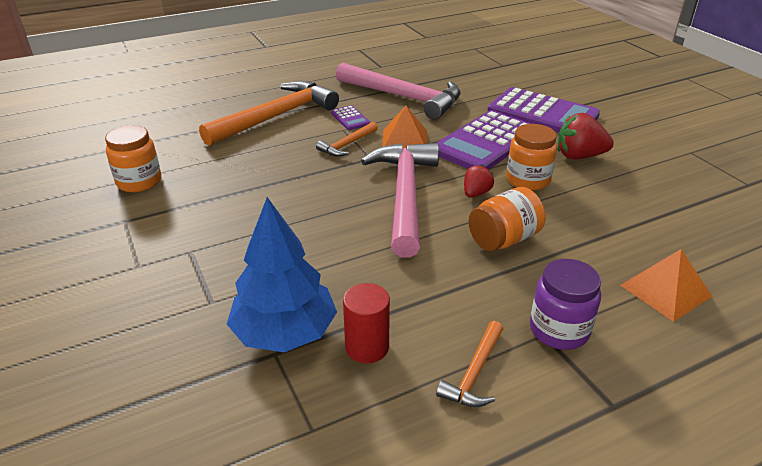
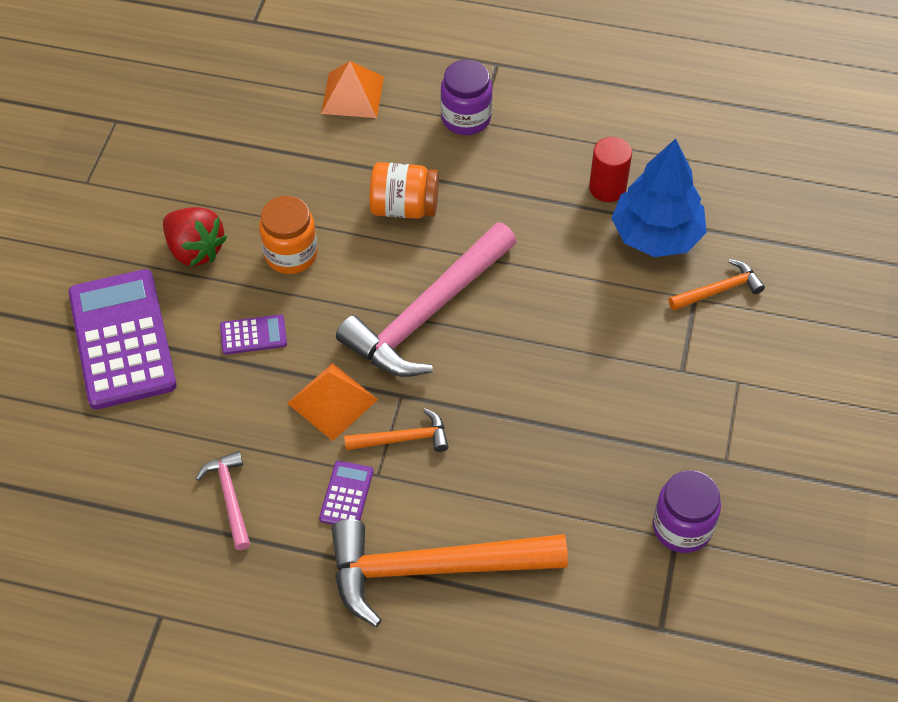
camera: 140 degrees left, 20 degrees up
orange jar [105,125,161,192] -> purple jar [653,470,721,553]
pink hammer [336,62,461,120] -> pink hammer [196,451,250,550], size x0.46
orange hammer [436,321,503,407] -> orange hammer moved to [669,259,765,311]
purple calculator [437,110,531,170] -> purple calculator [220,314,287,354], size x0.44
red strawberry [464,165,494,198] -> none

